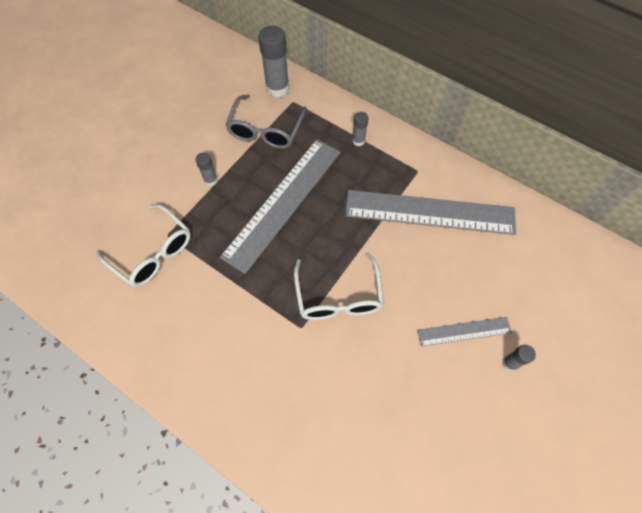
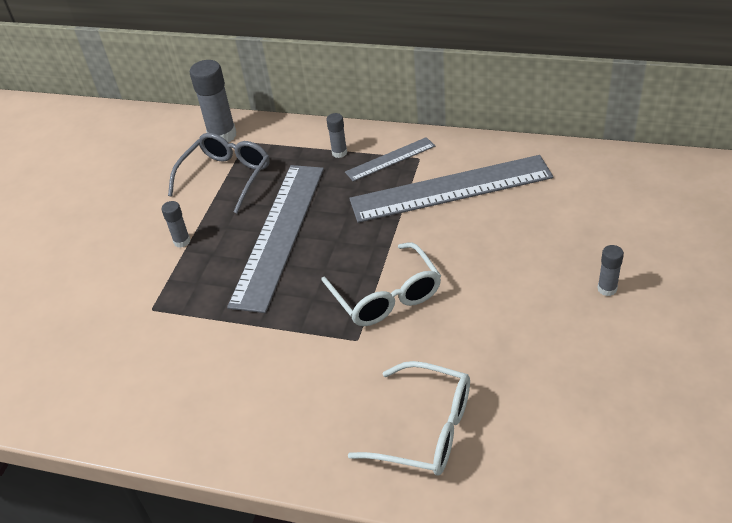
camera: 15 degrees left, 20 degrees down
white glasses [96,204,191,287] -> white glasses moved to [348,361,470,475]
grey glasses [225,95,307,149] -> grey glasses turned 150 degrees counterclockwise [168,133,270,213]
grey ruler [417,317,512,347] -> grey ruler moved to [345,137,435,182]

